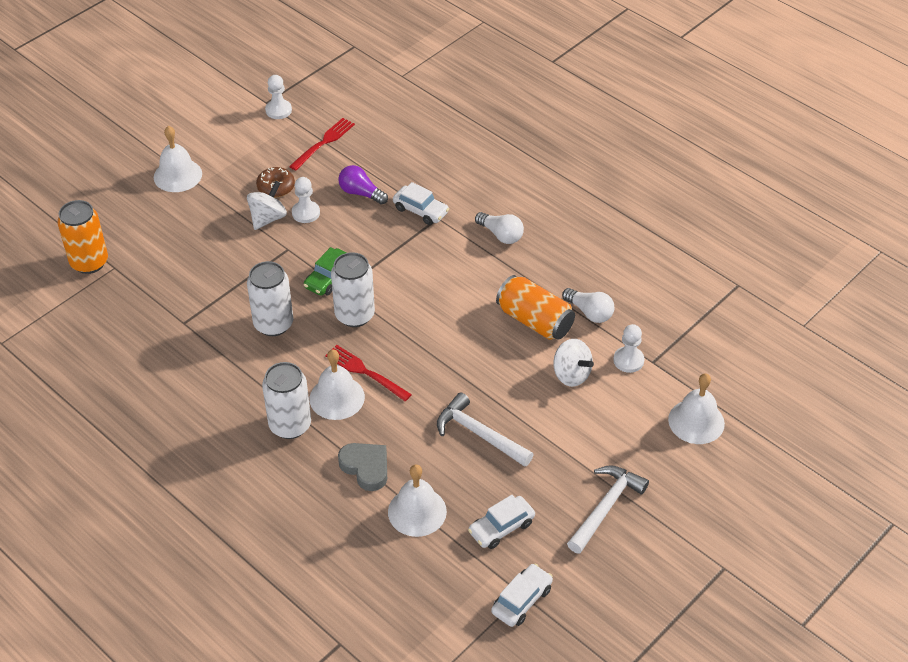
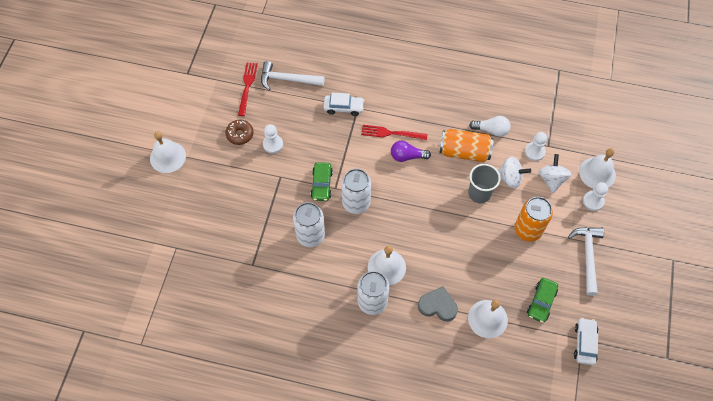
camera: 30 degrees left, 15 degrees up
orange can [57,200,108,274] -> orange can moved to [515,197,553,242]
white spinning top [247,181,287,230] -> white spinning top moved to [538,154,572,193]
white pawn [265,75,292,119] -> white pawn moved to [583,182,608,211]
red fork [325,345,412,401] -> red fork moved to [361,125,428,140]
purple light bulb [338,165,388,205] -> purple light bulb moved to [391,141,431,162]
white hammer [437,392,534,467] -> white hammer moved to [261,61,325,90]
white car [468,495,535,549] -> green car [527,278,558,323]
white light bulb [475,212,524,244] -> none
none -> grey cup [468,164,501,203]

